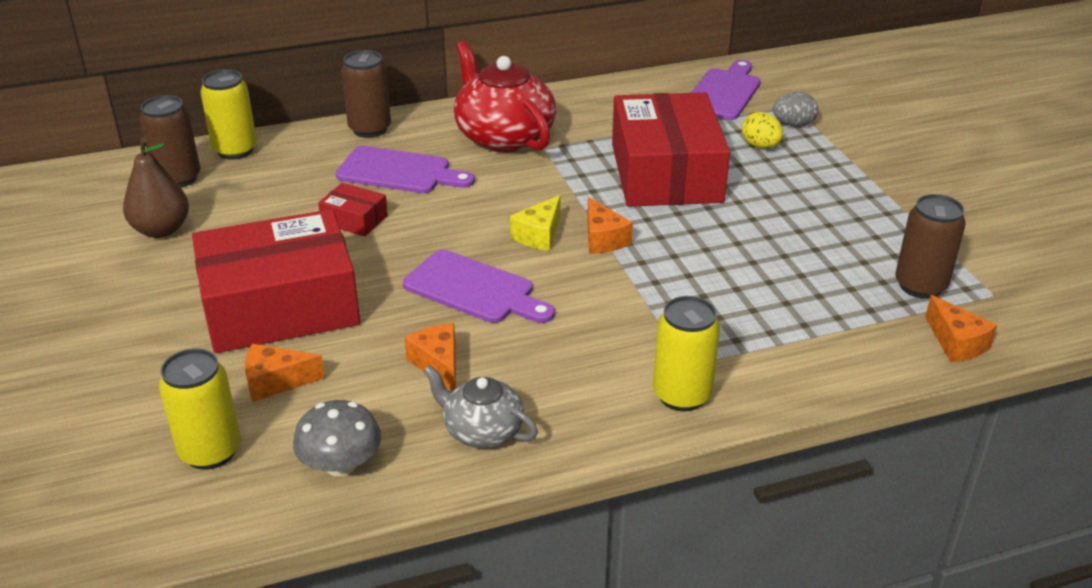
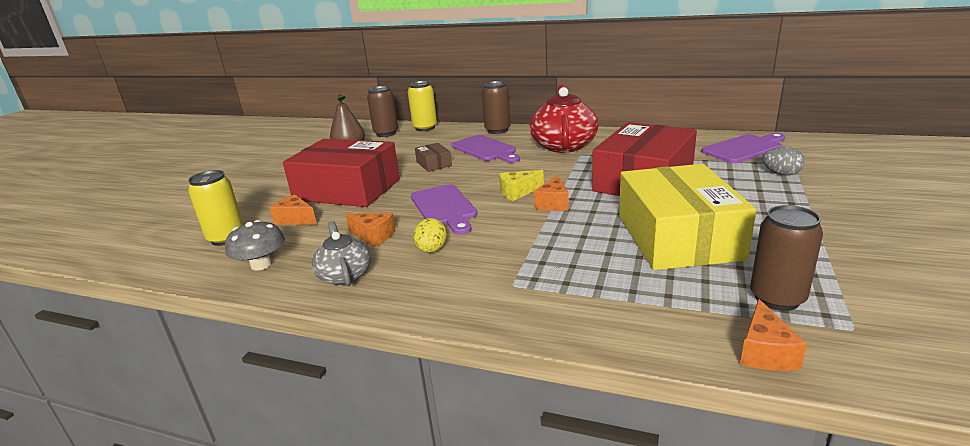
camera: 40 degrees right, 10 degrees down
red box [318,183,388,236] -> brown box [415,143,452,172]
orange cheese [404,323,456,392] -> orange cheese turned 105 degrees clockwise [345,213,396,247]
yellow can [653,296,720,411] -> none
yellow egg [742,112,783,149] -> yellow egg moved to [414,218,447,253]
none -> yellow box [619,164,756,270]

